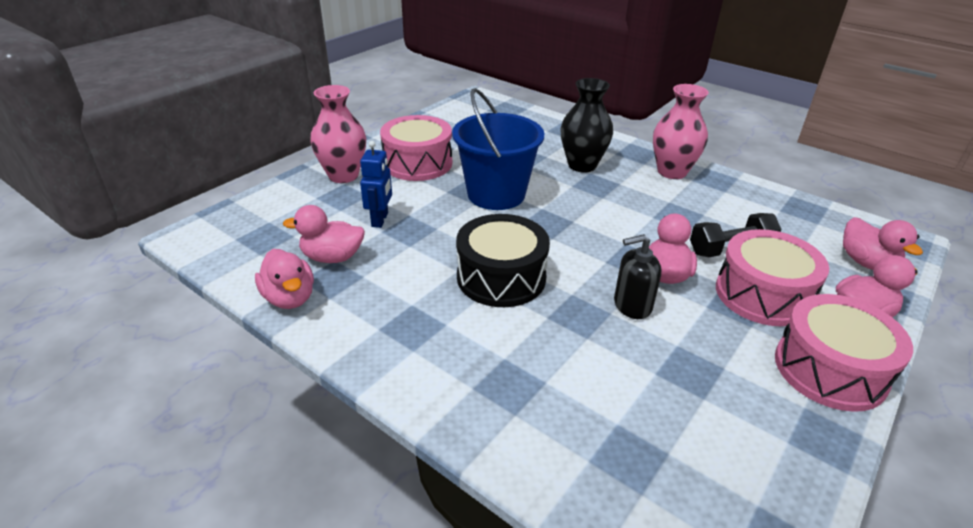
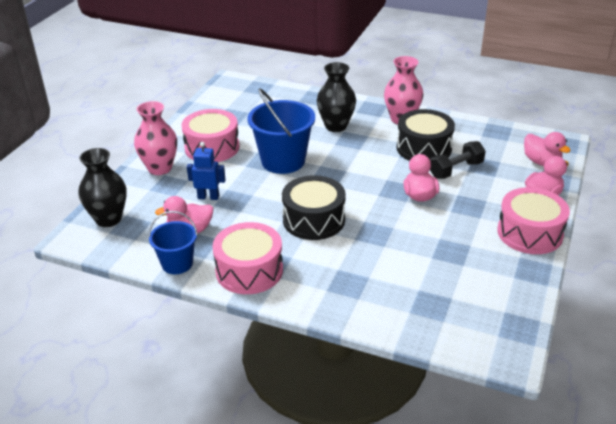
camera: 15 degrees left, 0 degrees up
pink duck [255,249,314,309] -> blue bucket [148,211,198,274]
blue robot [360,141,392,228] -> blue robot turned 75 degrees counterclockwise [187,142,226,200]
black soap dispenser [614,234,661,319] -> none
pink drum [716,229,829,326] -> pink drum moved to [212,222,283,294]
none -> black vase [79,148,127,227]
none -> black drum [396,109,455,161]

